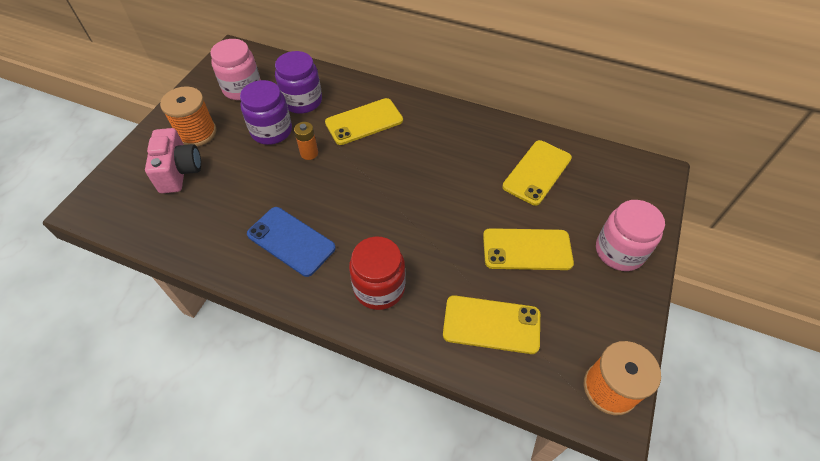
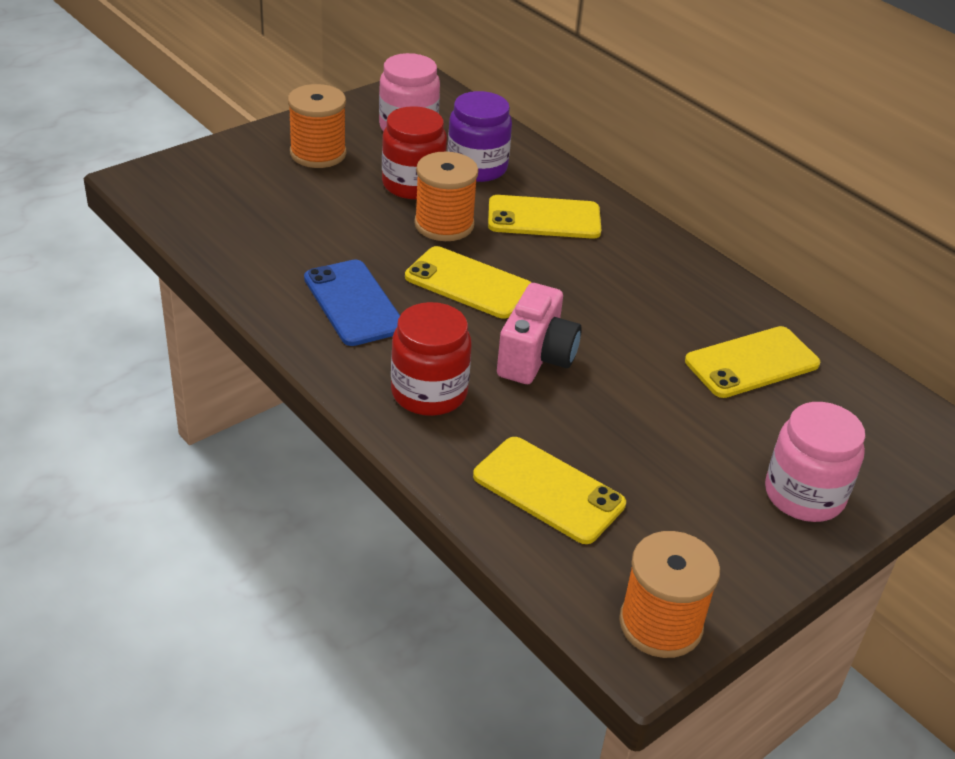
camera: 25 degrees right, 15 degrees down
pink camera [145,128,201,193] -> pink camera moved to [497,283,582,384]
purple jar [240,80,292,145] -> red jar [382,106,447,199]
orange battery [294,122,318,160] -> orange spool [414,152,478,241]
yellow phone [483,228,574,270] -> yellow phone moved to [405,246,532,319]

